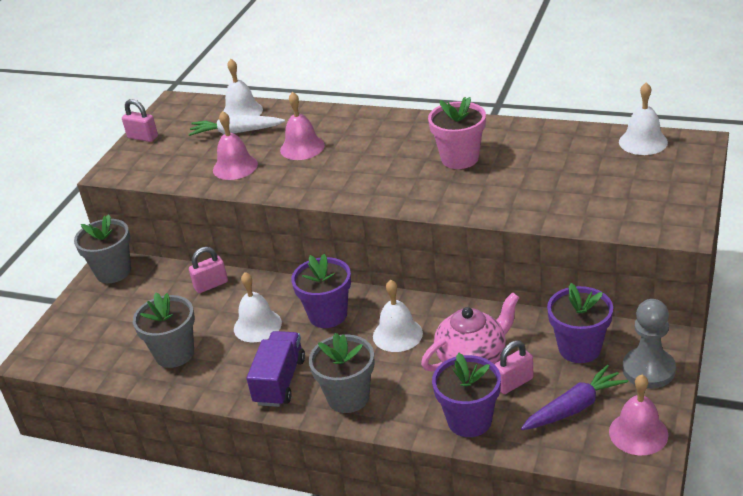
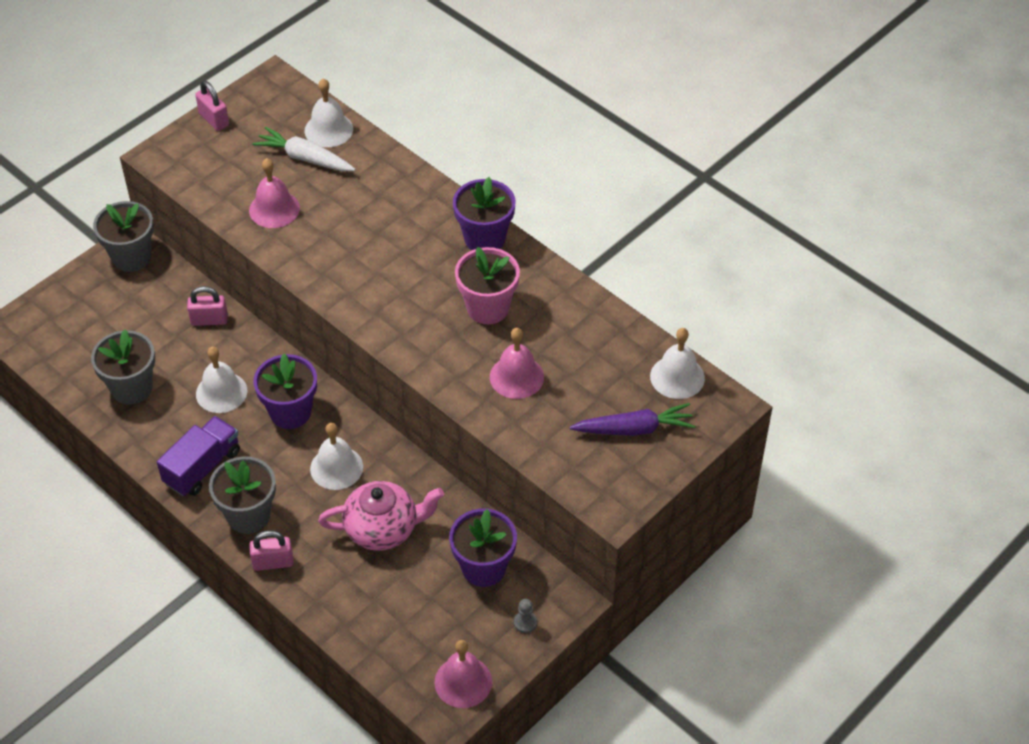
camera: 20 degrees right, 15 degrees up
pink bell [280,92,325,160] -> pink bell moved to [490,328,544,399]
purple flower pot [432,353,501,437] -> purple flower pot moved to [453,177,516,250]
pink padlock [494,340,534,394] -> pink padlock moved to [249,530,294,571]
purple carrot [521,365,628,430] -> purple carrot moved to [570,403,695,436]
grey pawn [623,299,676,388] -> grey pawn [514,599,537,633], size x0.44

